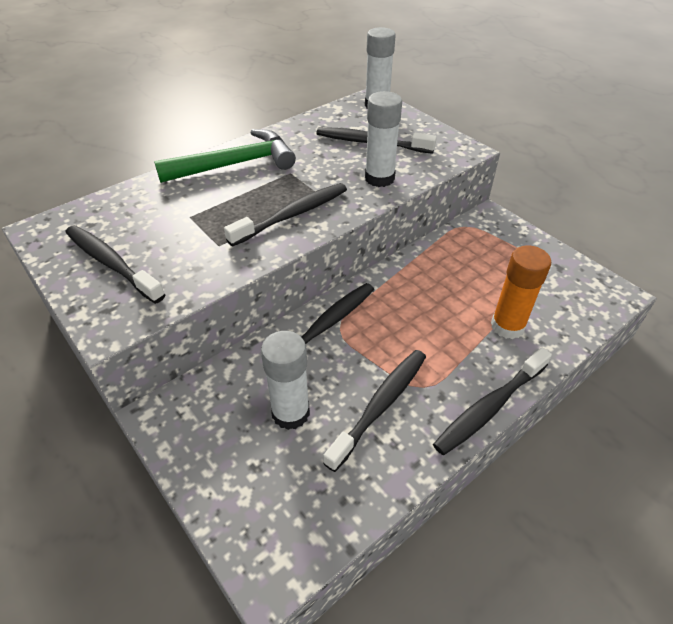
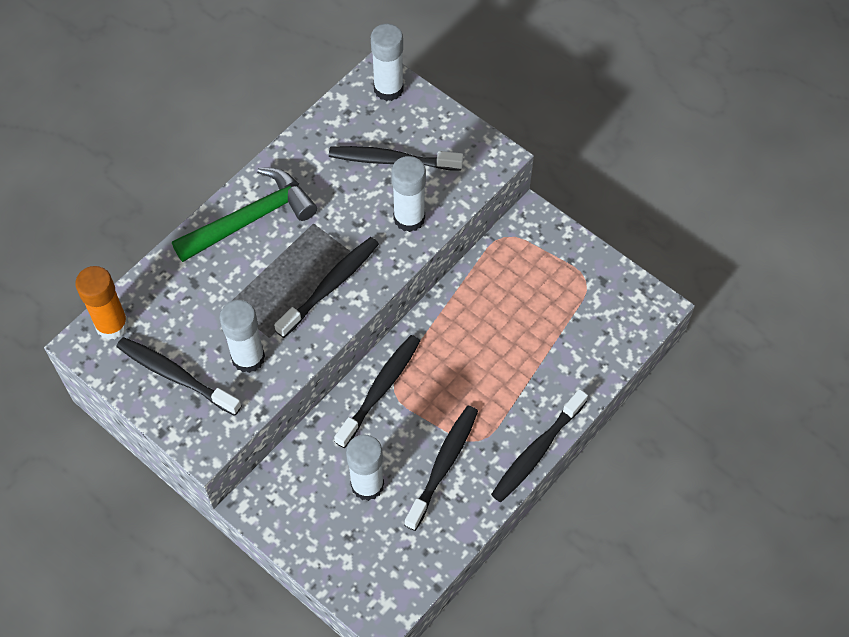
camera: 10 degrees left, 15 degrees up
orange glue stick [491,245,551,339] -> orange glue stick moved to [75,266,129,340]
none -> white glue stick [219,300,265,373]

